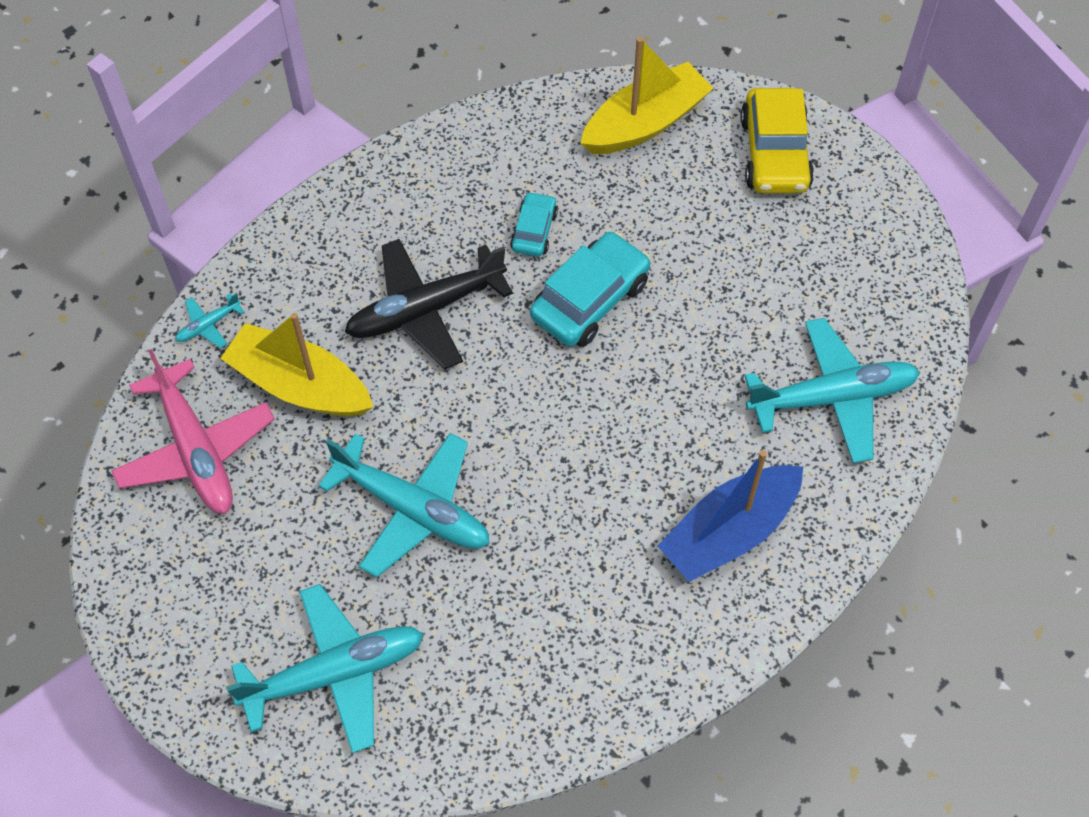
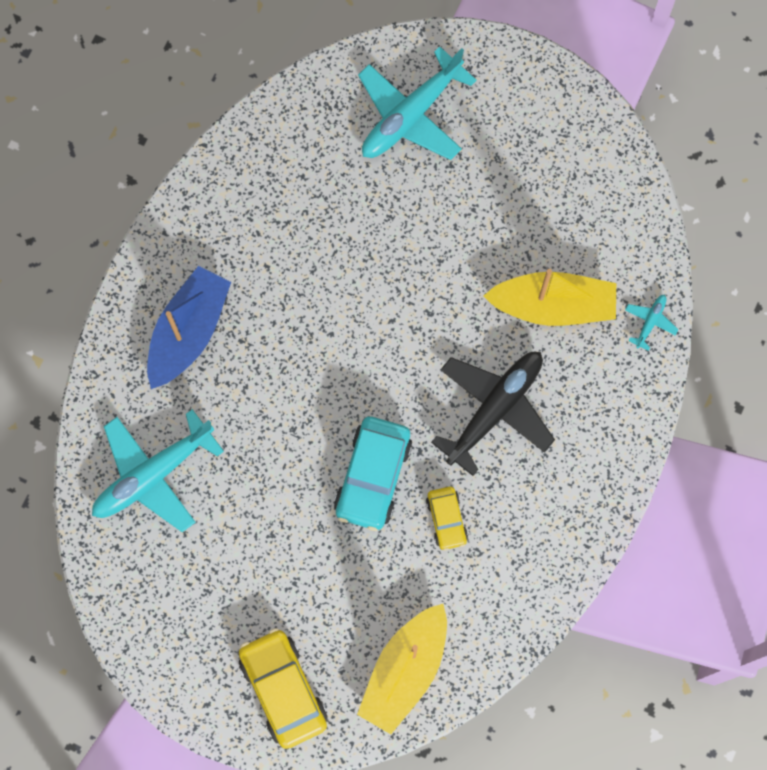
camera: 155 degrees right, 15 degrees up
pink plane [111,349,275,514] -> none
turquoise plane [318,433,490,578] -> none
turquoise car [510,191,558,257] -> yellow car [426,486,468,551]

